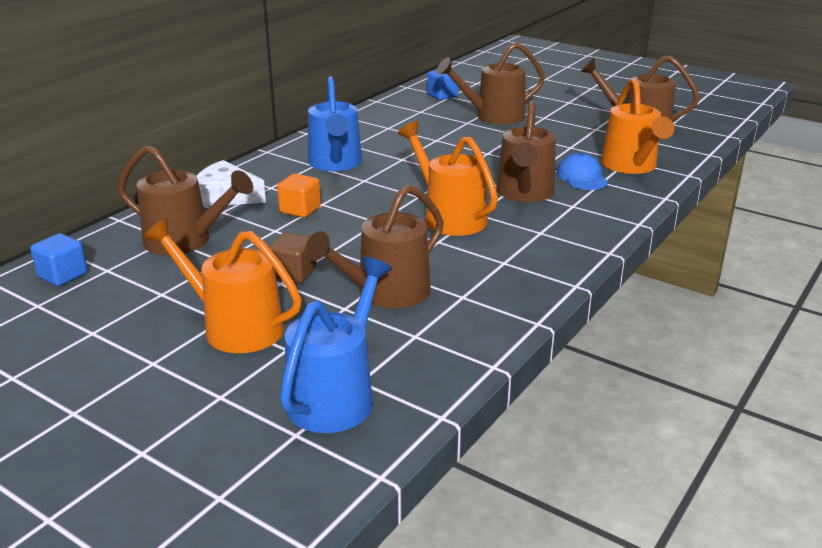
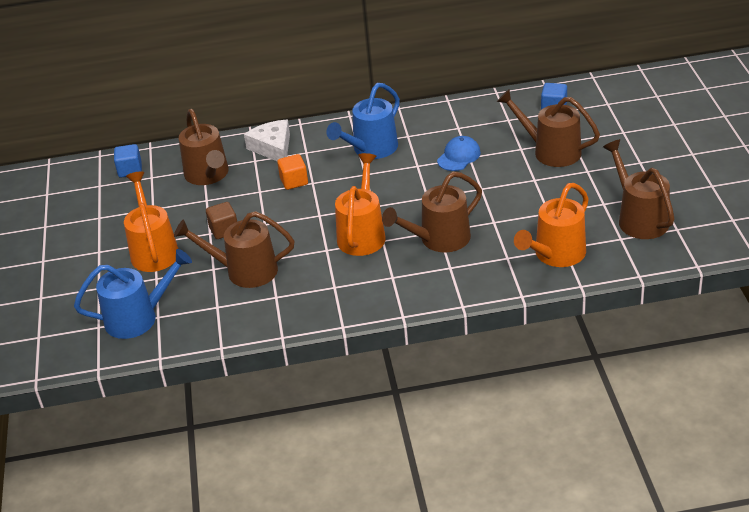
camera: 50 degrees right, 10 degrees up
blue cap [557,153,608,190] -> blue cap moved to [437,136,481,171]

